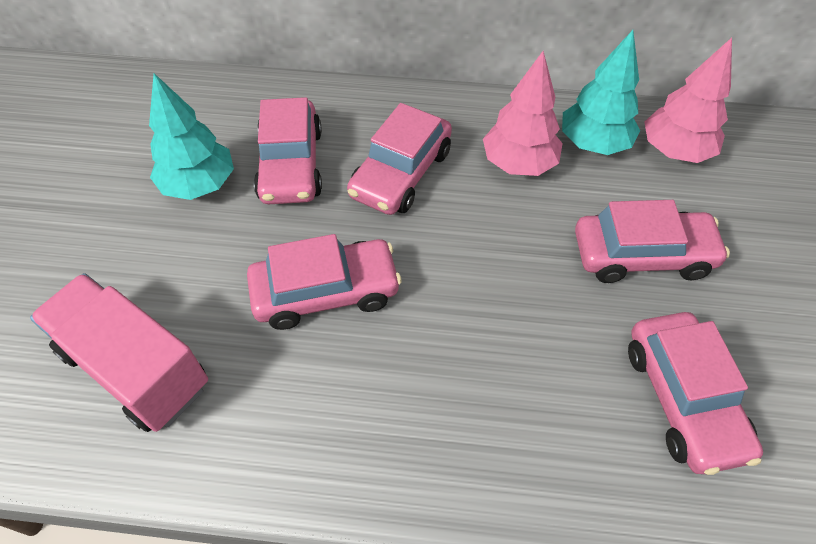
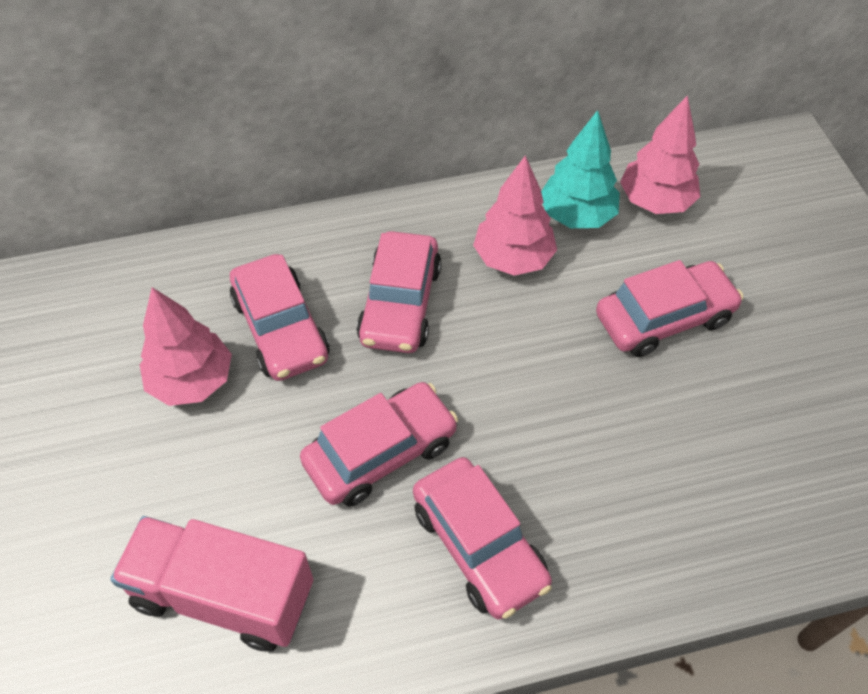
camera: 20 degrees left, 0 degrees up
turquoise tree [149,73,234,200] -> pink tree [140,287,232,406]
pink car [628,312,763,475] -> pink car moved to [413,457,552,619]

